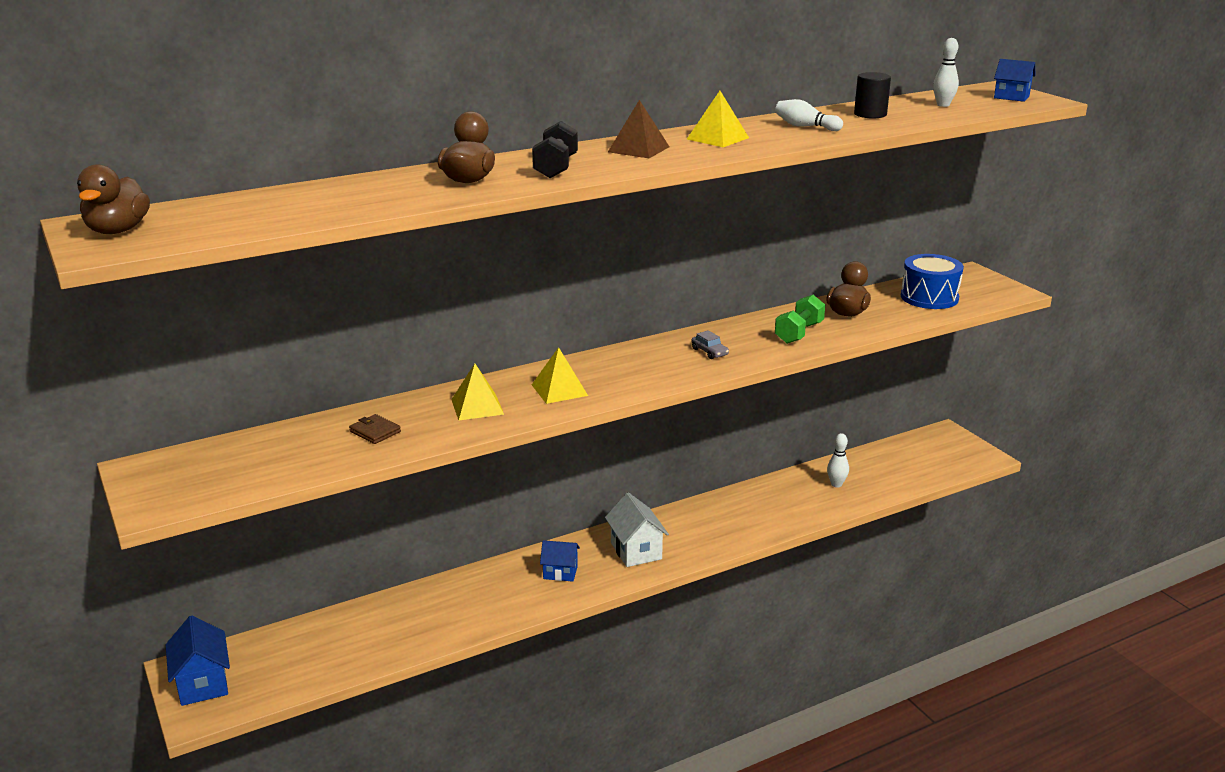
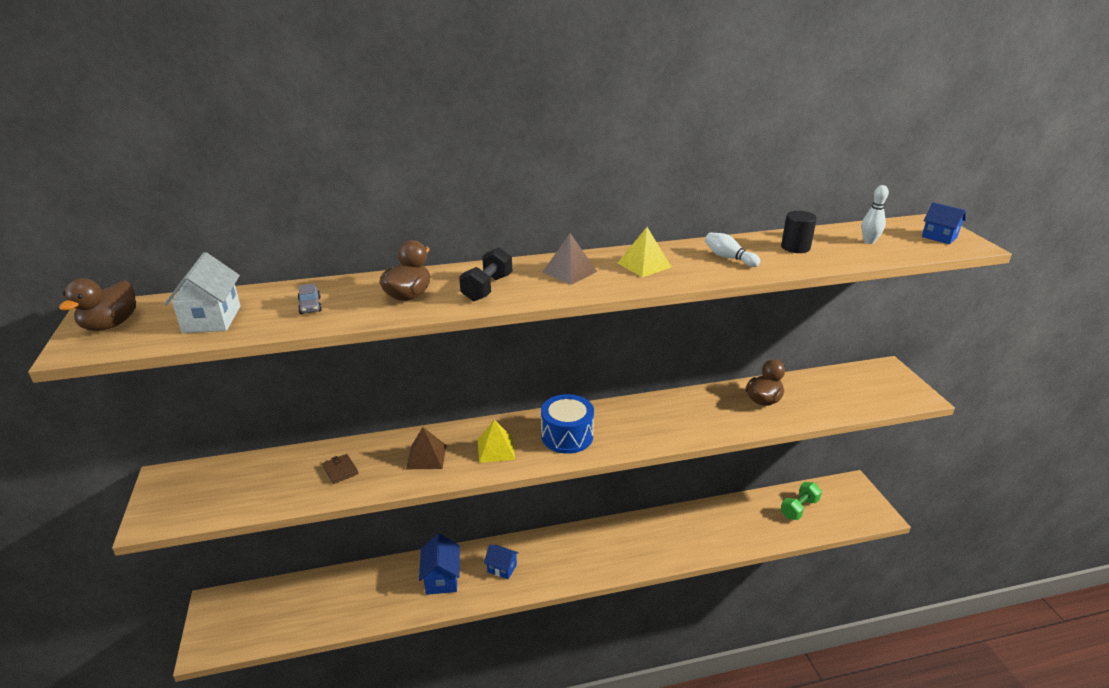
camera: 15 degrees right, 5 degrees up
blue house [166,616,230,706] -> blue house moved to [419,533,460,595]
yellow pyramid [451,363,504,420] -> brown pyramid [406,427,446,469]
white house [605,492,669,567] -> white house moved to [164,252,241,333]
grey car [691,330,729,359] -> grey car moved to [298,283,322,314]
green dumbbell [775,295,825,344] -> green dumbbell moved to [780,482,822,520]
white bowling pin [827,433,849,488] -> none
blue drum [901,254,964,309] -> blue drum moved to [541,394,594,454]

